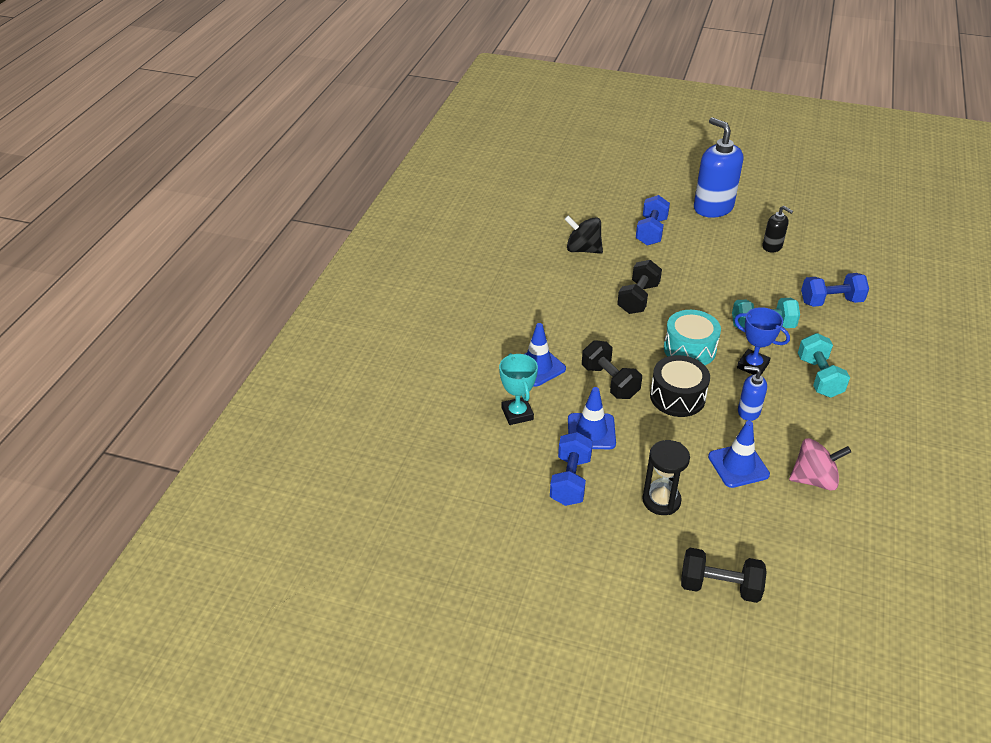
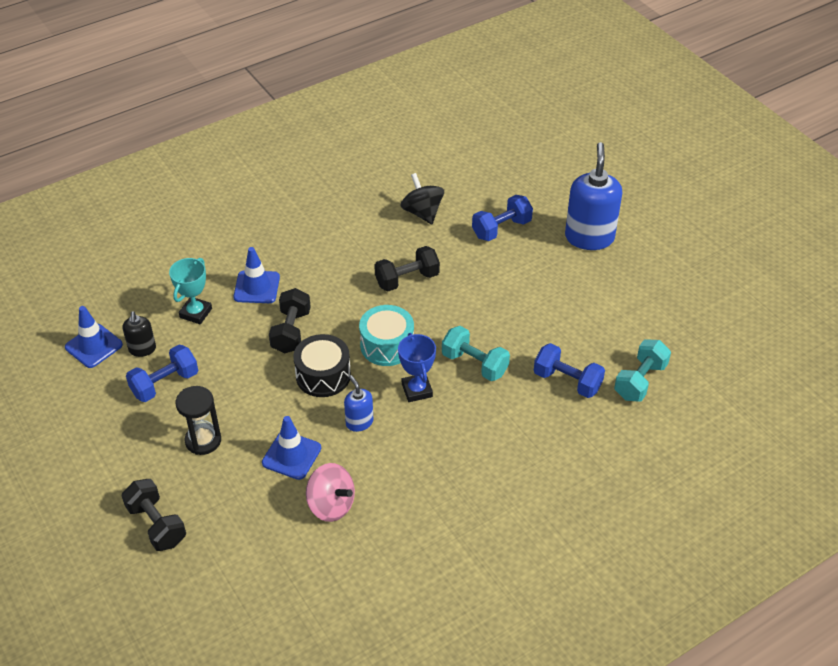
camera: 40 degrees right, 5 degrees up
blue traffic cone [568,387,616,449] -> blue traffic cone moved to [65,306,123,368]
black soap dispenser [762,206,793,253] -> black soap dispenser moved to [122,311,156,357]
turquoise dumbbell [798,333,850,398] -> turquoise dumbbell moved to [614,339,671,402]

